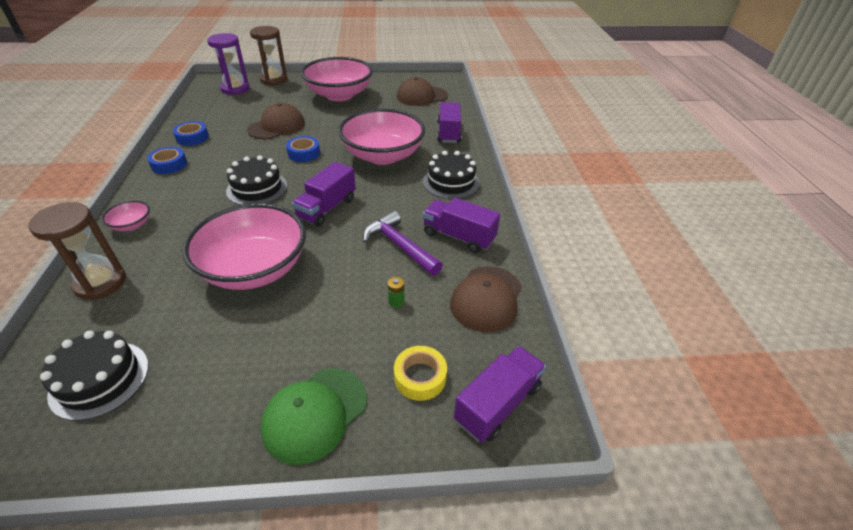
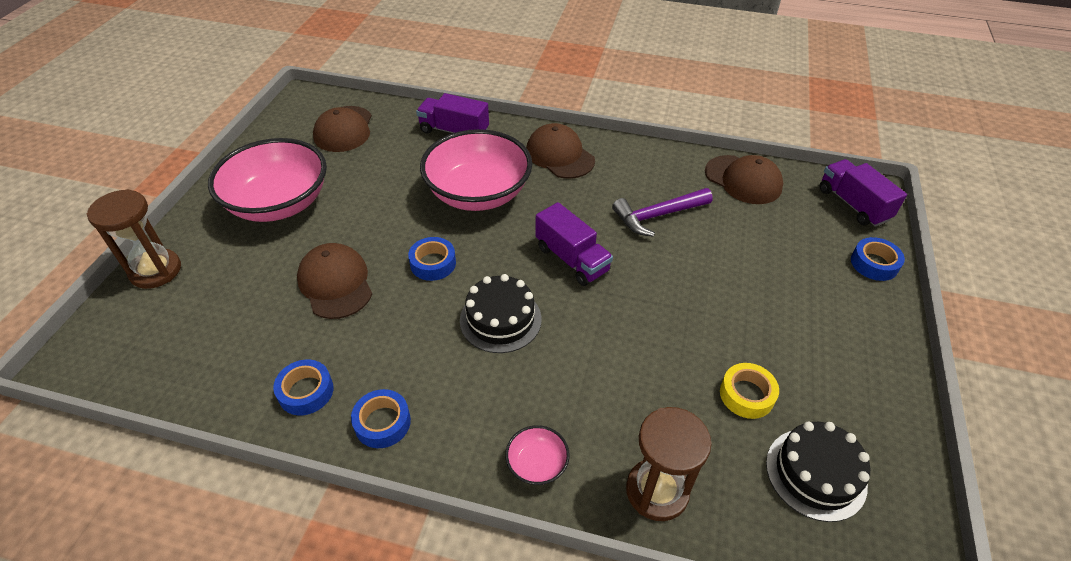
camera: 70 degrees left, 5 degrees up
pink bowl [182,203,306,290] -> none
purple hourglass [207,33,250,95] -> none
green cap [261,368,367,465] -> none
green battery [388,277,405,308] -> none
yellow tape [394,346,447,401] -> yellow tape moved to [720,363,779,419]
black cake [423,151,480,199] -> brown cap [526,123,595,179]
purple truck [423,198,500,253] -> none
none -> blue tape [851,237,905,281]

